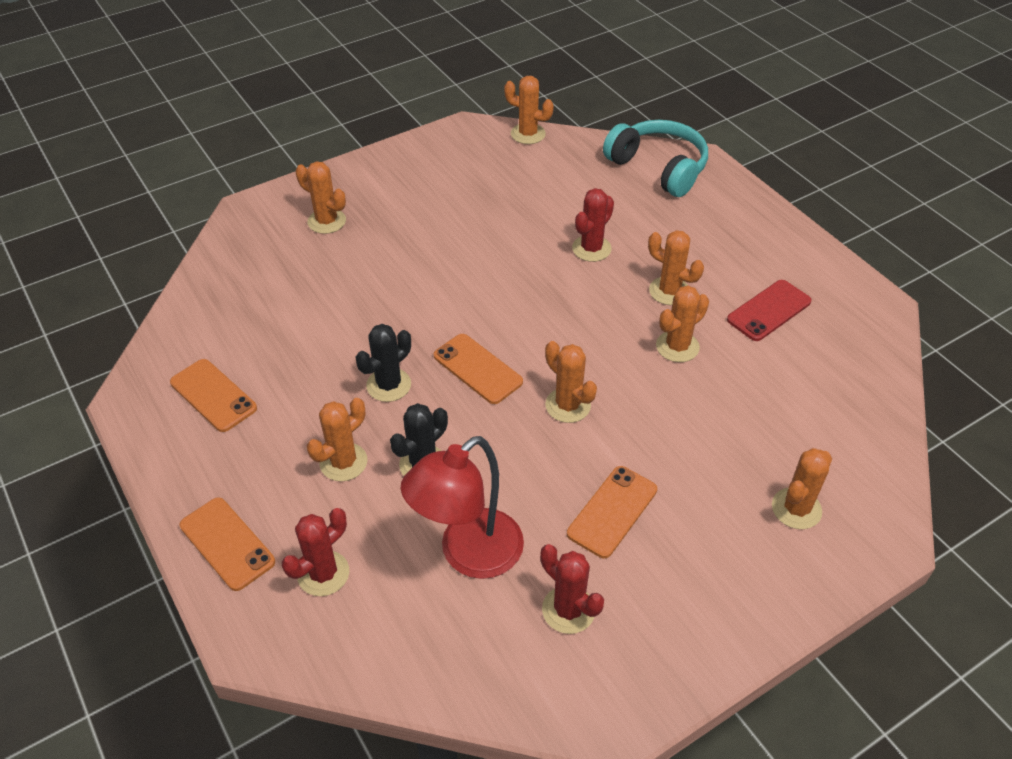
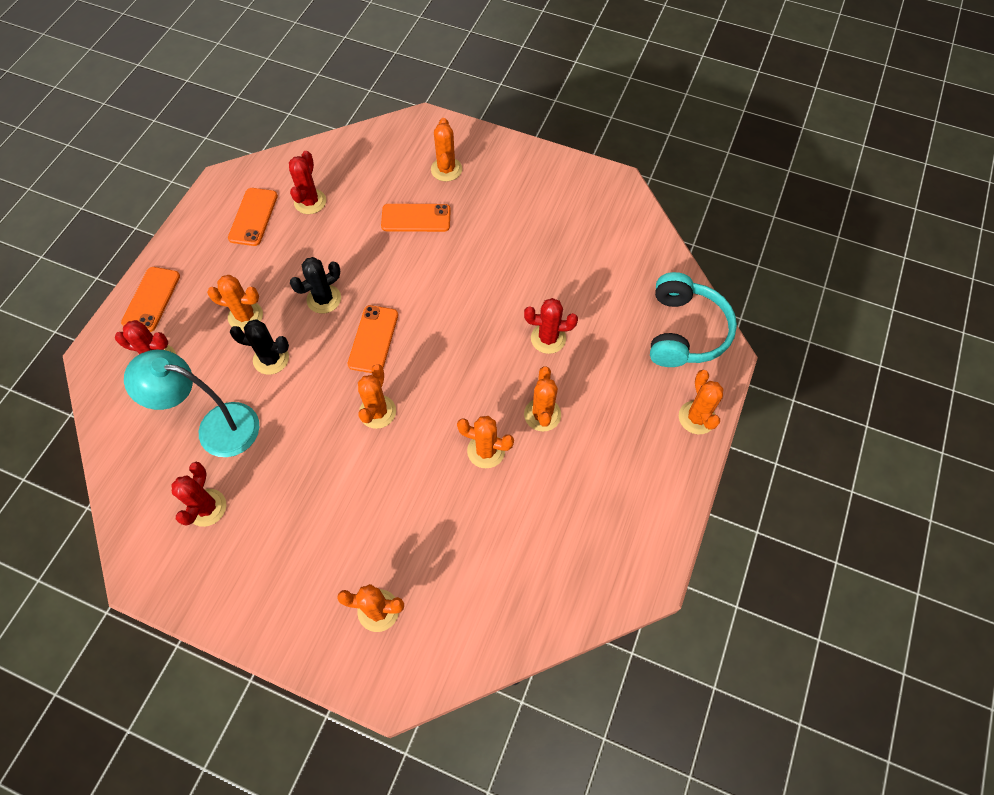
camera: 55 degrees right, 15 degrees up
black cactus [356,324,411,402] -> black cactus turned 45 degrees counterclockwise [290,257,341,314]
red lamp [401,436,524,579] -> turquoise lamp [124,350,259,457]
orange cactus [504,76,554,144] -> orange cactus moved to [679,370,723,434]
orange phone [567,466,657,558] -> orange phone moved to [381,204,451,232]
red phone [727,280,812,341] -> none
none -> red cactus [289,151,326,214]

